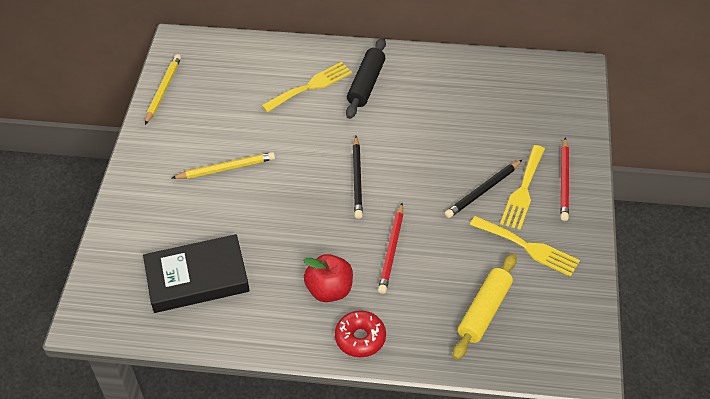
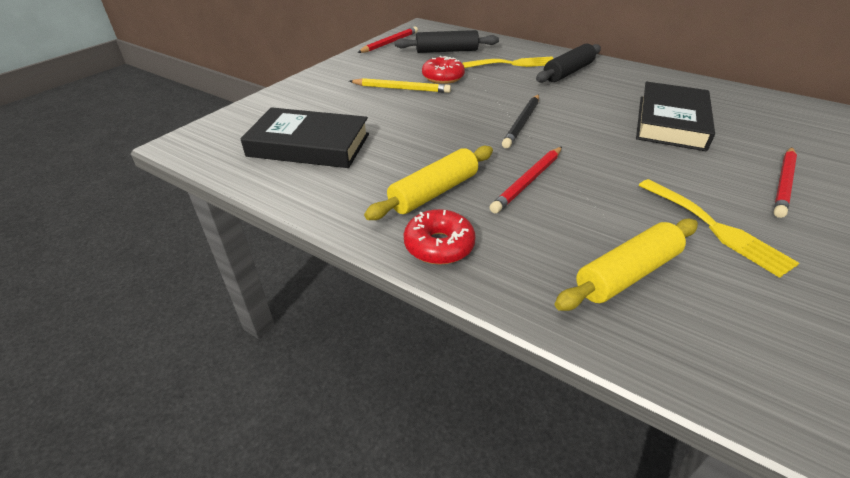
camera: 25 degrees right, 10 degrees down
yellow pencil [145,54,181,125] -> red pencil [357,26,418,53]
red apple [303,254,353,302] -> yellow rolling pin [364,146,493,220]
black pencil [445,160,522,218] -> none
yellow fork [500,145,545,230] -> none
none -> black rolling pin [395,30,499,53]
none -> red donut [422,56,465,84]
none -> black book [636,81,715,151]

